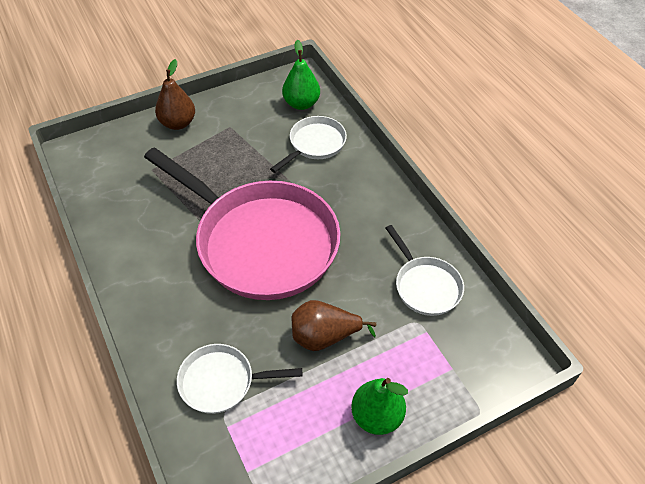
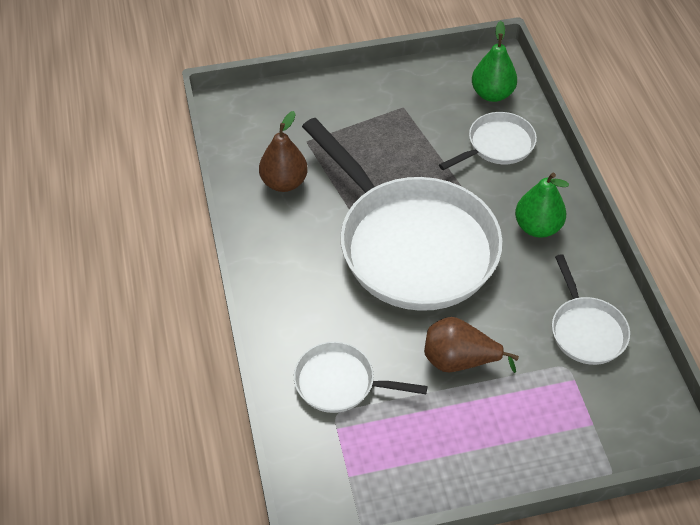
camera: 15 degrees right, 0 degrees up
pink pan [144,147,340,300] -> white pan [302,118,503,311]
brown pear [155,59,195,130] -> brown pear moved to [259,111,308,192]
green pear [351,378,408,435] -> green pear moved to [515,173,569,238]

